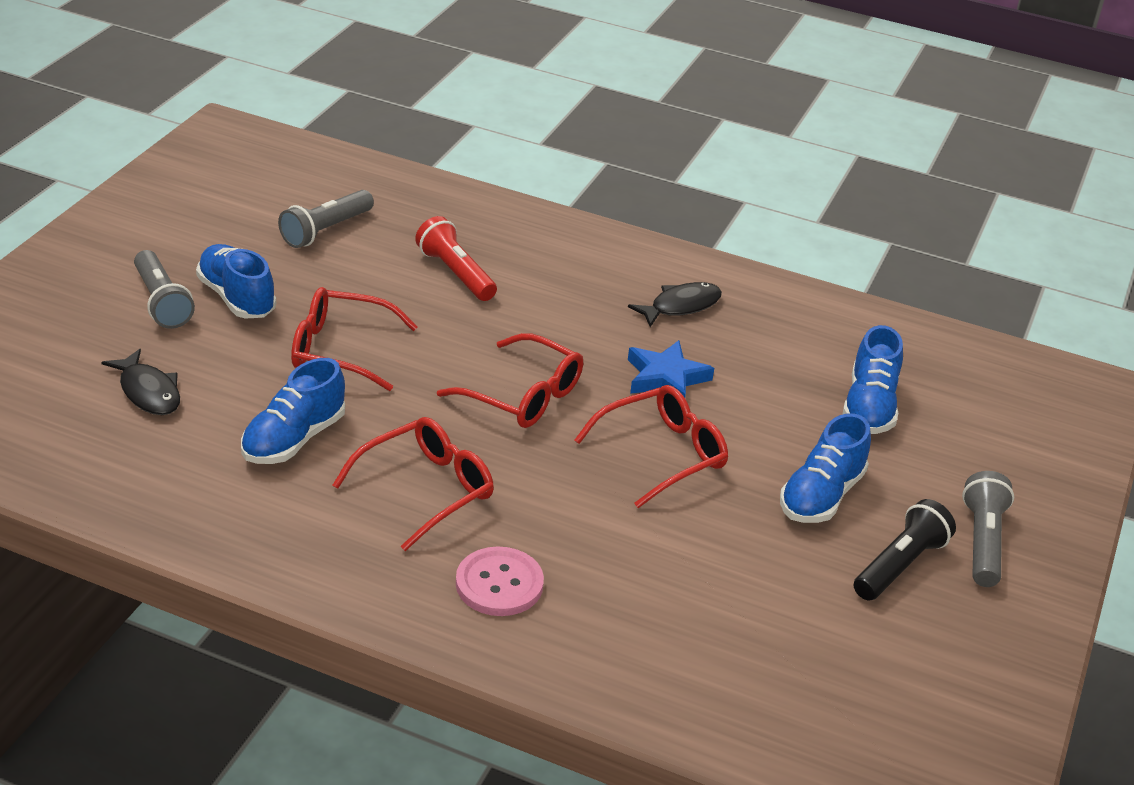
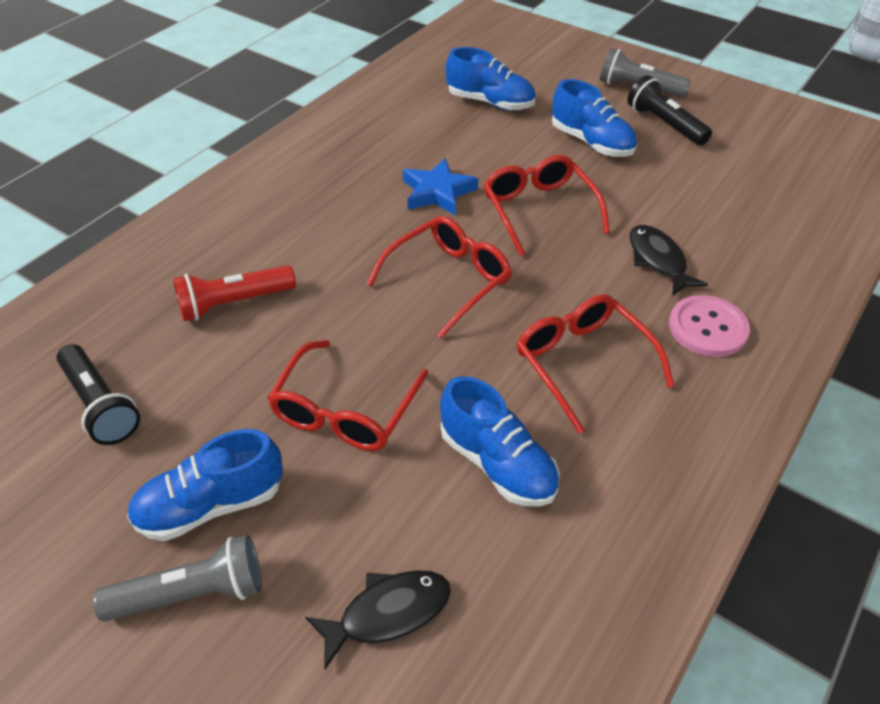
camera: 75 degrees left, 10 degrees up
grey flashlight [278,190,374,248] -> black flashlight [57,344,140,445]
black fish [628,282,722,327] -> black fish moved to [630,225,708,296]

